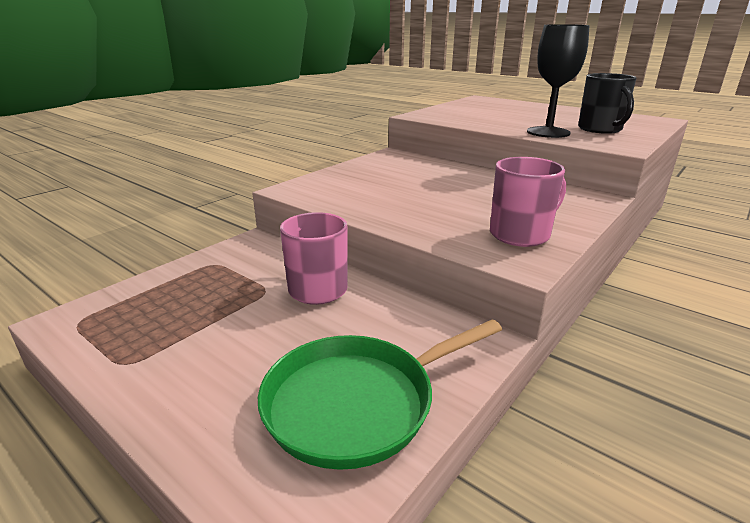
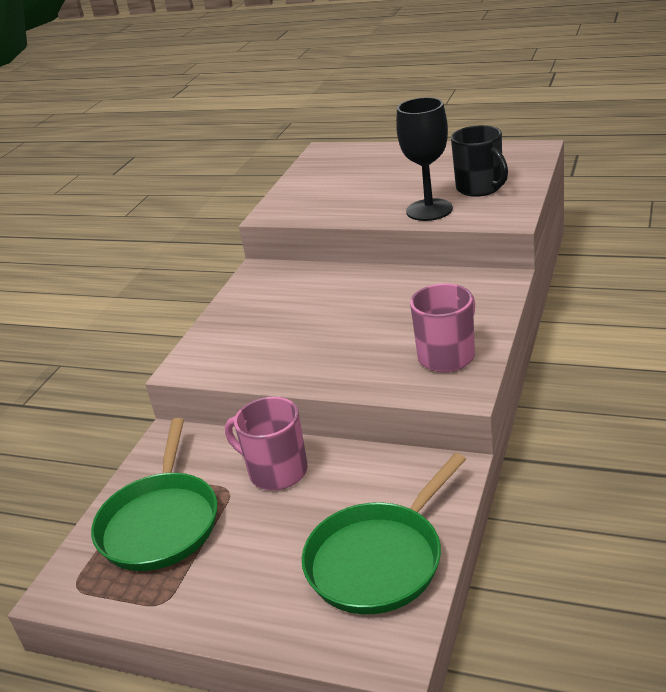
camera: 15 degrees left, 5 degrees up
none -> green pan [91,418,217,571]

